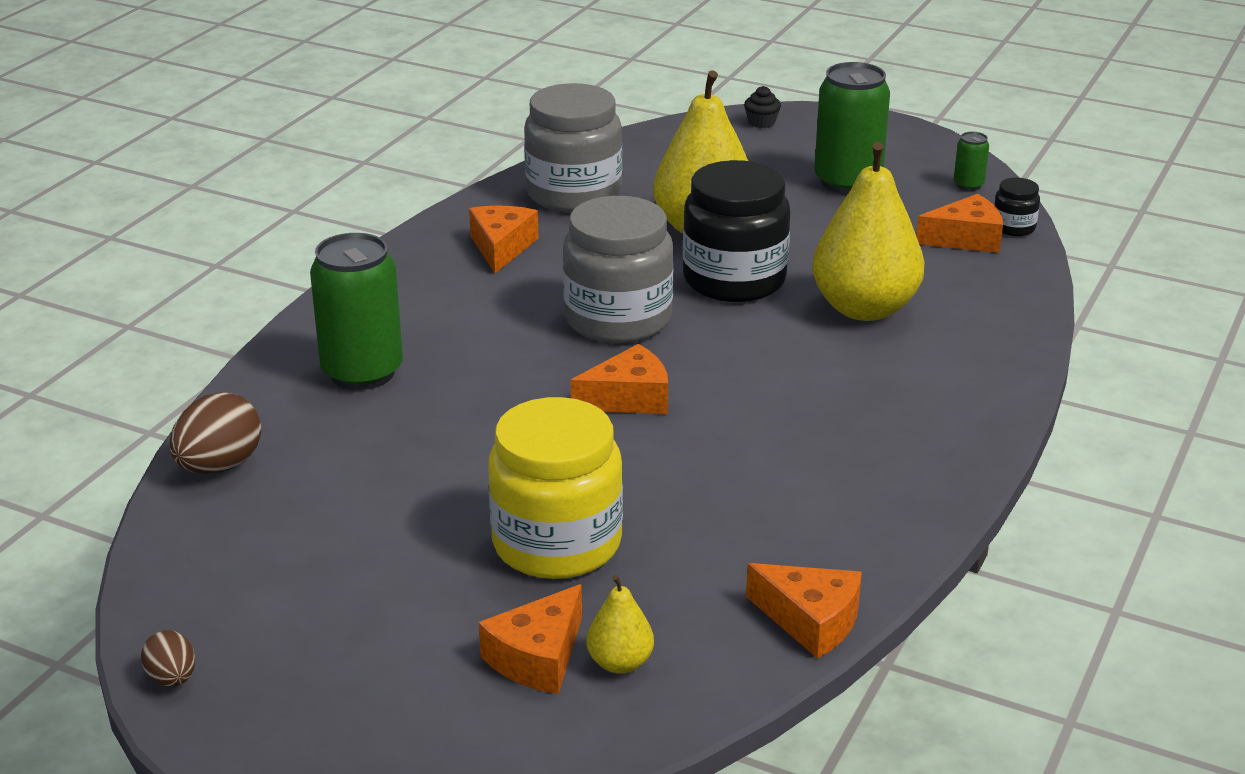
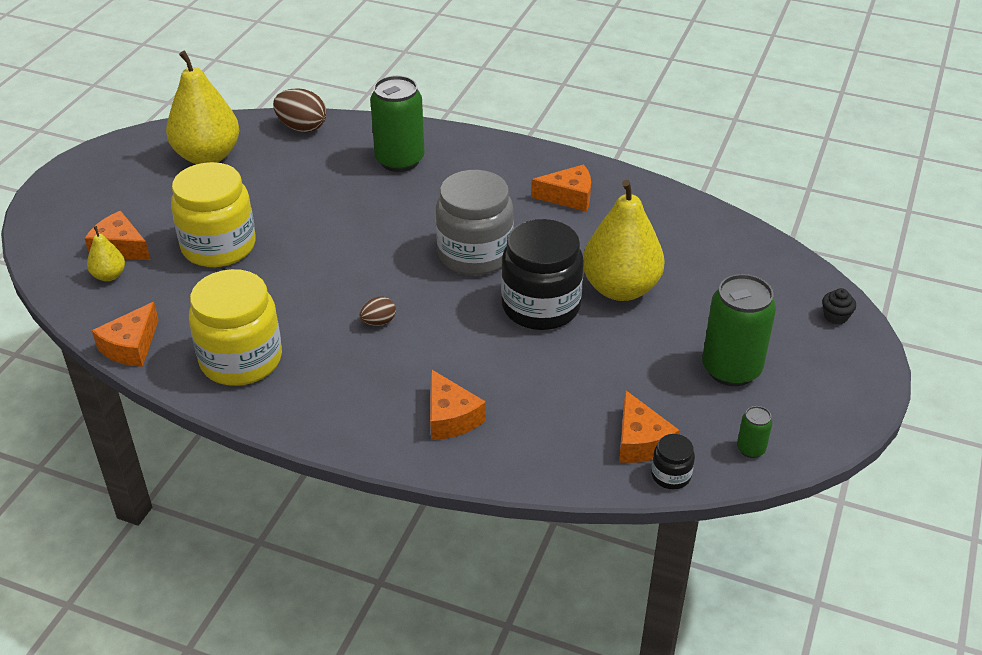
camera: 85 degrees right, 10 degrees up
brown egg [141,630,195,686] -> brown egg moved to [360,296,396,326]
grey jar [524,83,622,212] -> none
orange cheese [571,344,668,414] -> orange cheese moved to [430,369,486,440]
yellow pear [812,142,924,321] -> yellow pear moved to [166,51,240,164]
none -> yellow jar [189,269,282,386]

